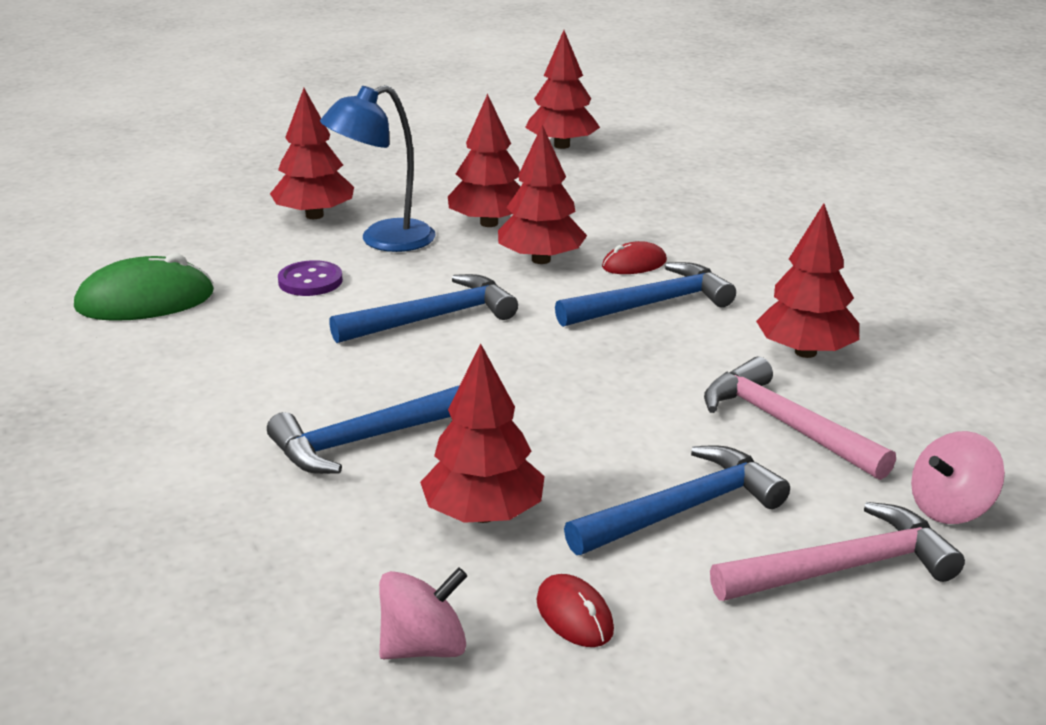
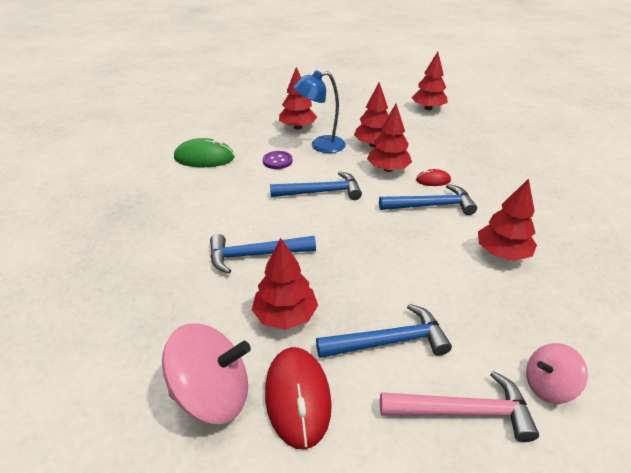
camera: 20 degrees right, 10 degrees up
pink spinning top [379,567,467,659] -> pink spinning top [162,324,251,424], size x1.69
red mouse [536,574,614,647] -> red mouse [265,347,332,449], size x1.86
pink hammer [704,357,896,480] -> none

